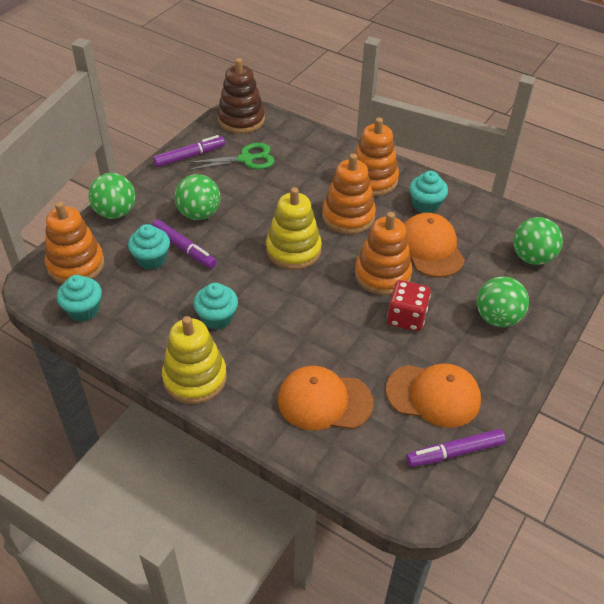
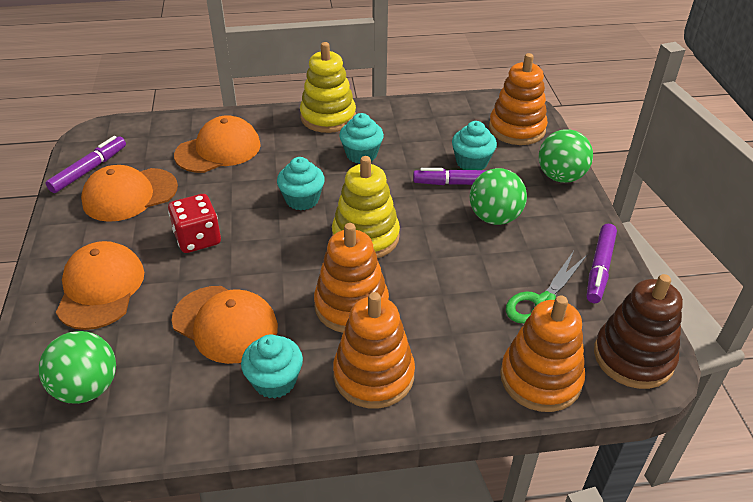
camera: 140 degrees right, 5 degrees down
turquoise cupcake [57,275,102,322] -> turquoise cupcake moved to [277,157,325,210]
orange stacking toy [355,212,412,295] -> orange stacking toy moved to [500,295,585,412]
green ball [477,276,529,327] -> orange cap [56,241,144,330]

